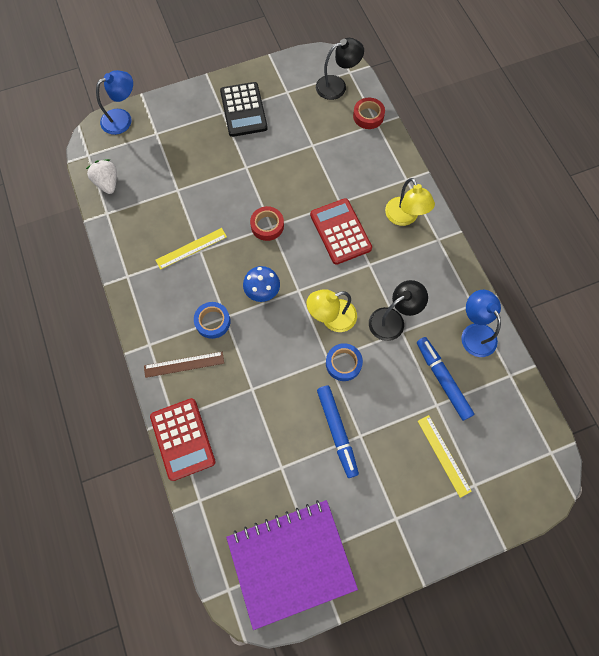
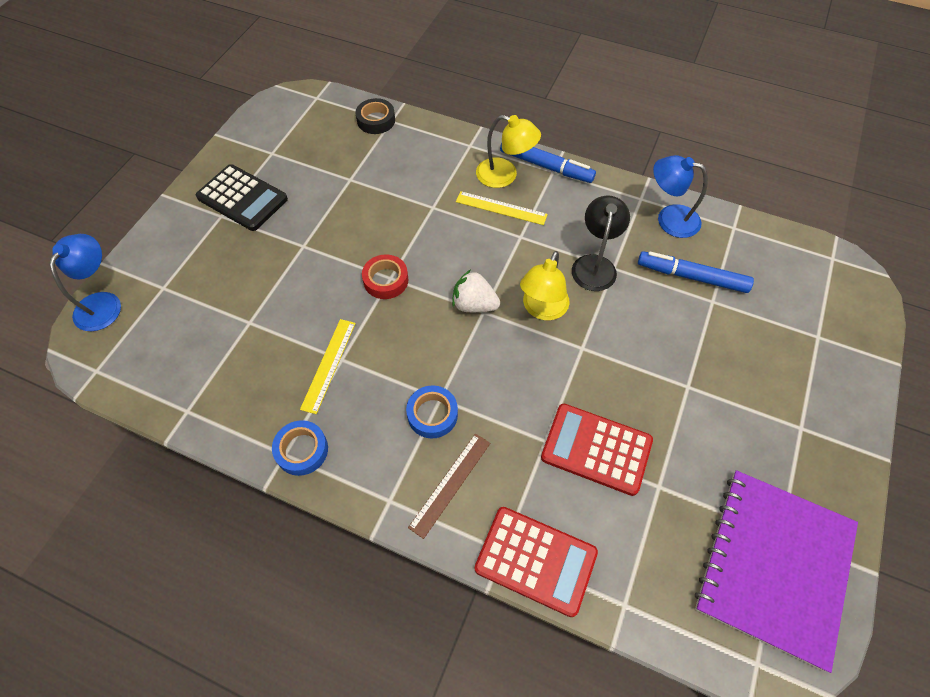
camera: 45 degrees left, 10 degrees down
white strawberry [86,159,117,194] -> white strawberry moved to [452,269,500,312]
blue mushroom [243,266,280,302] -> none
red calculator [310,198,372,265] -> red calculator moved to [541,404,653,496]
black lamp [316,38,364,100] -> none
blue marker [317,386,359,478] -> blue marker moved to [500,143,596,183]
blue tape [326,343,363,381] -> blue tape moved to [272,420,328,476]
red tape [353,98,385,129] -> black tape [356,98,395,134]
yellow ruler [418,415,472,498] -> yellow ruler moved to [456,191,548,225]

